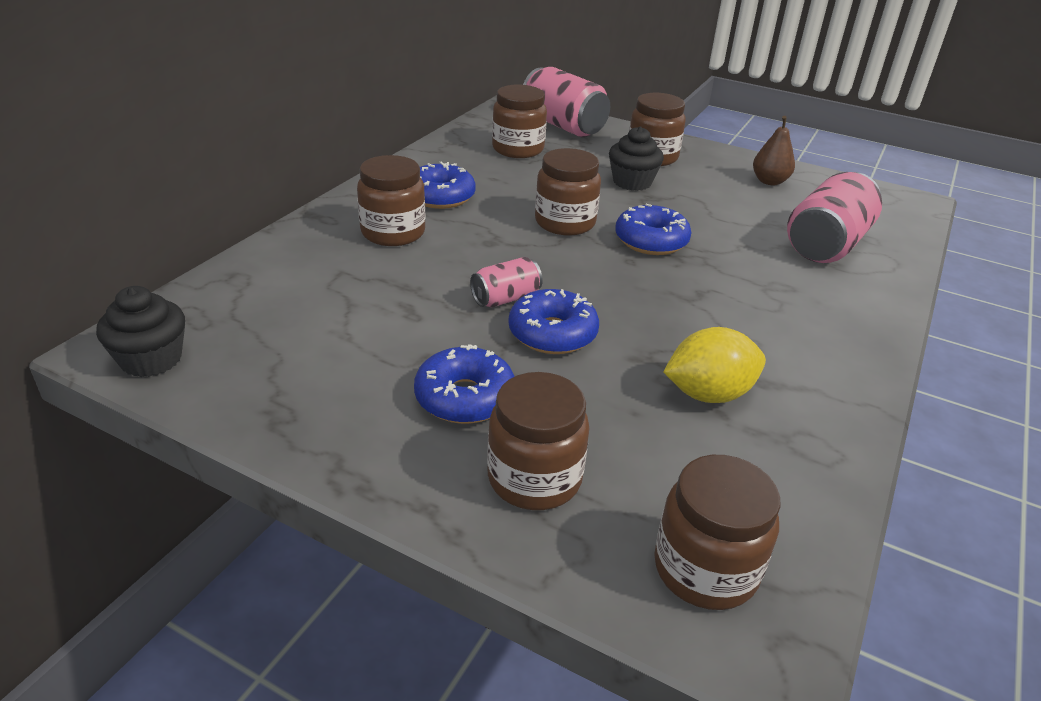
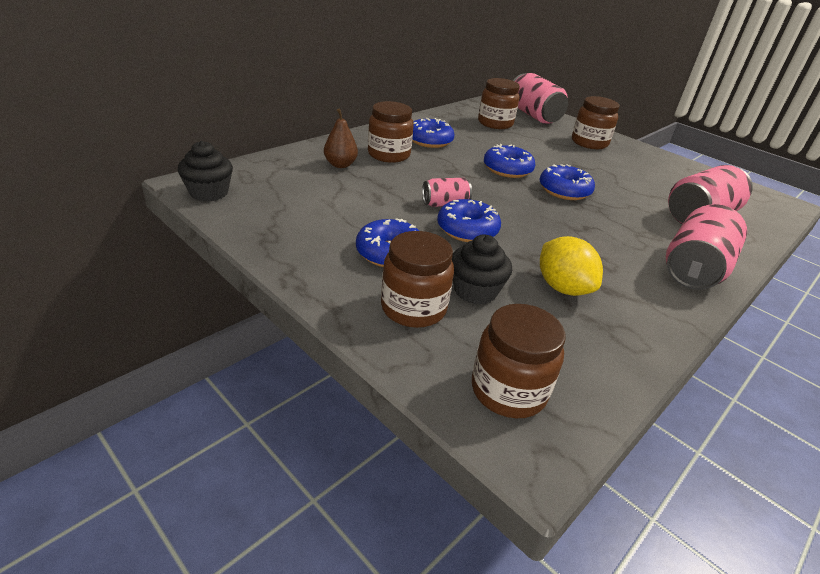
camera: 15 degrees right, 0 degrees up
brown jar [535,148,601,236] -> blue donut [484,144,535,178]
black cupcake [609,126,664,191] -> black cupcake moved to [452,235,512,305]
yellow lemon [663,327,766,403] -> yellow lemon turned 60 degrees clockwise [540,236,603,296]
brown pear [753,116,795,185] -> brown pear moved to [324,108,358,168]
none -> pink can [666,204,747,290]

